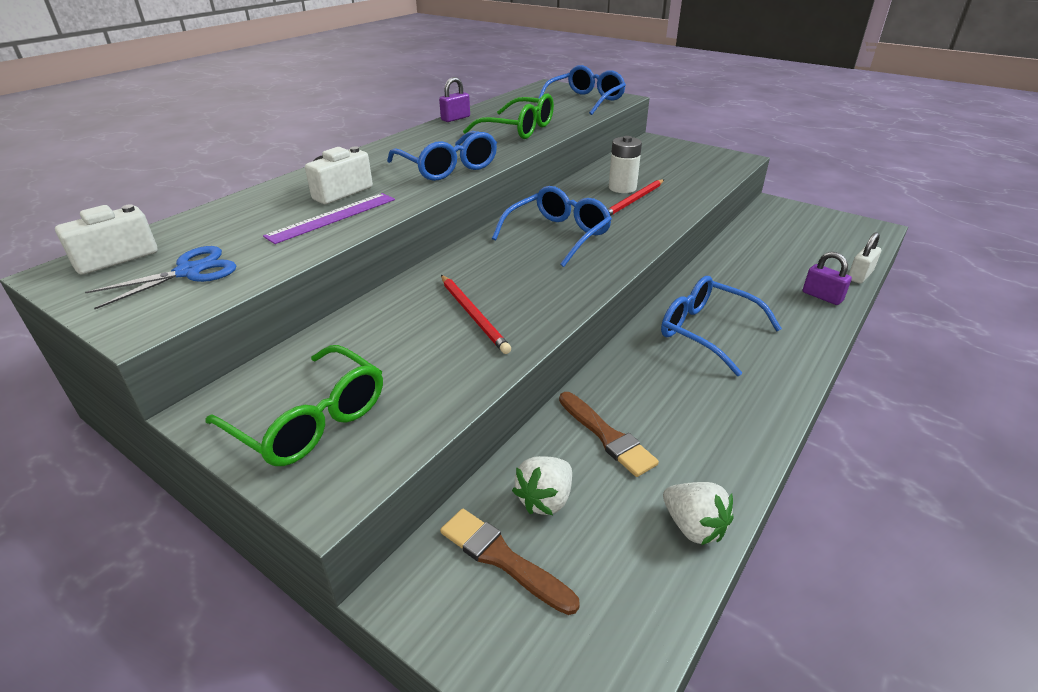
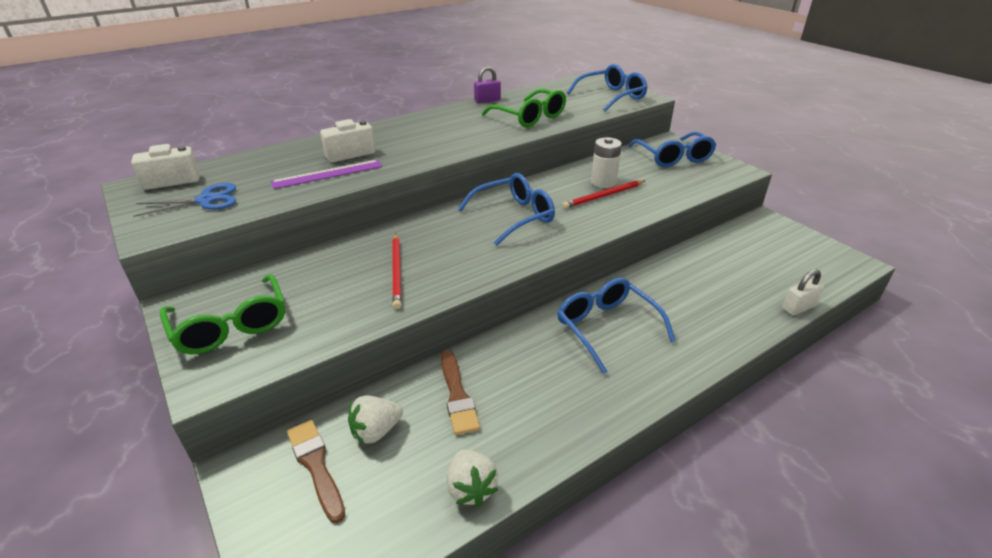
camera: 20 degrees right, 0 degrees up
blue glasses [387,131,497,181] -> blue glasses moved to [628,132,716,167]
purple padlock [803,252,852,305] -> none

